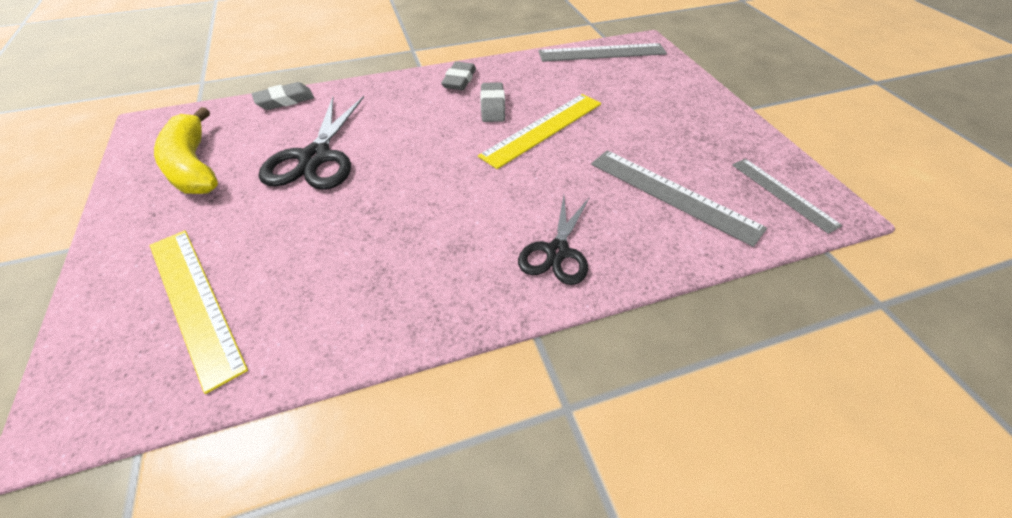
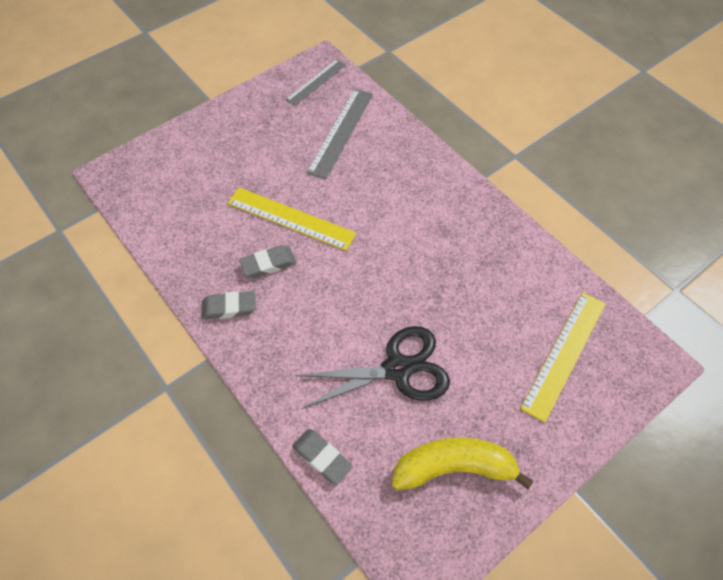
camera: 110 degrees left, 10 degrees up
yellow banana [154,107,218,194] -> yellow banana turned 135 degrees counterclockwise [392,438,534,490]
black scissors [518,195,590,285] -> none
grey ruler [538,43,667,62] -> none

